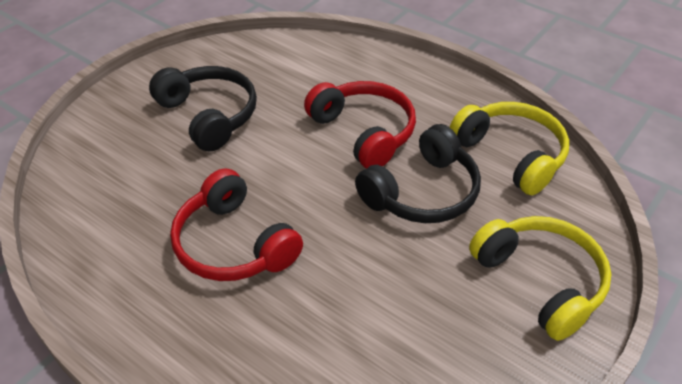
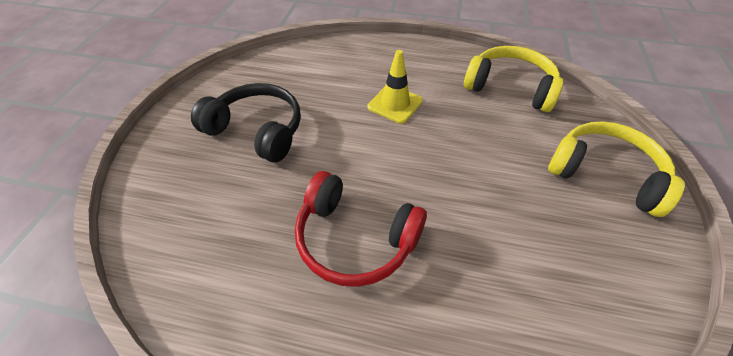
camera: 25 degrees left, 5 degrees up
red headphones [304,81,416,169] -> yellow traffic cone [368,50,423,124]
black headphones [355,124,481,223] -> none

